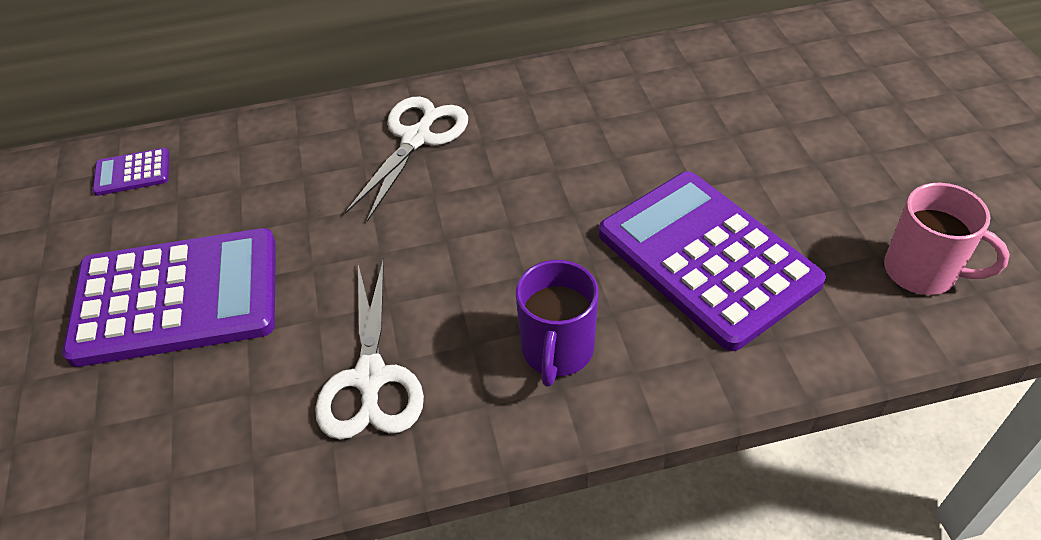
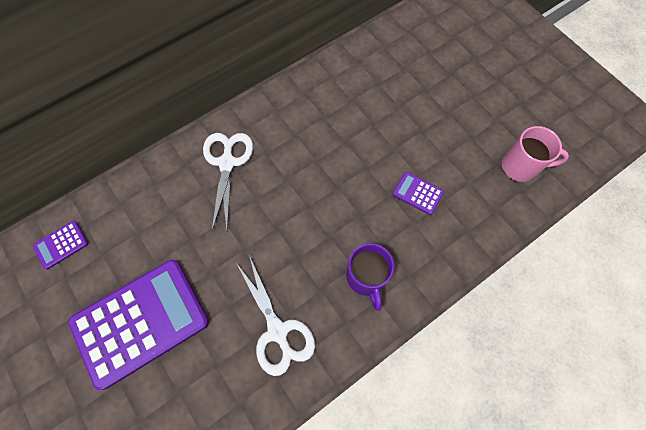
camera: 25 degrees left, 20 degrees up
purple calculator [599,171,826,351] -> purple calculator [393,172,444,215], size x0.42

